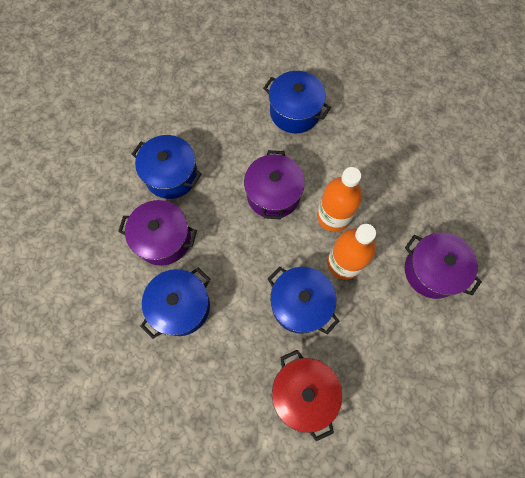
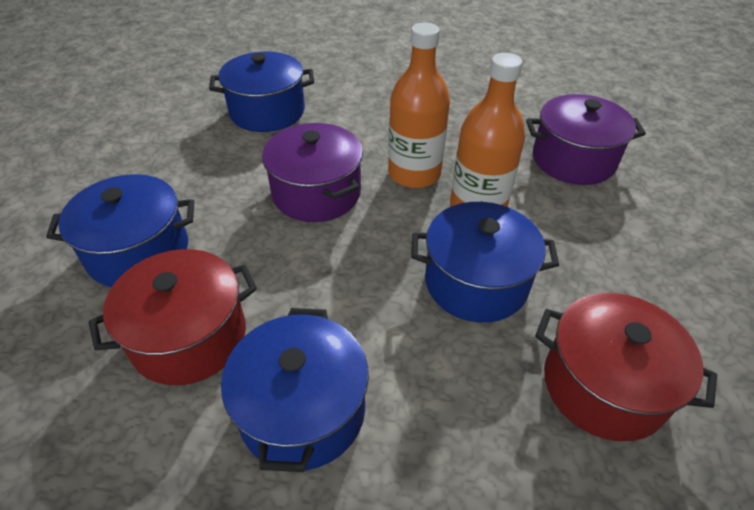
camera: 40 degrees left, 25 degrees down
purple pot [118,200,197,266] -> red pot [89,249,257,385]

